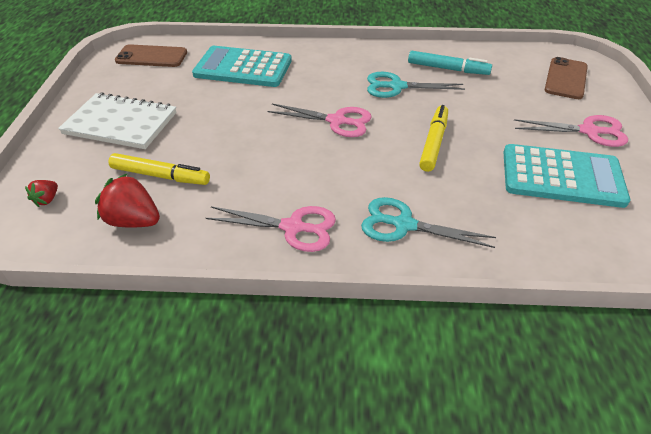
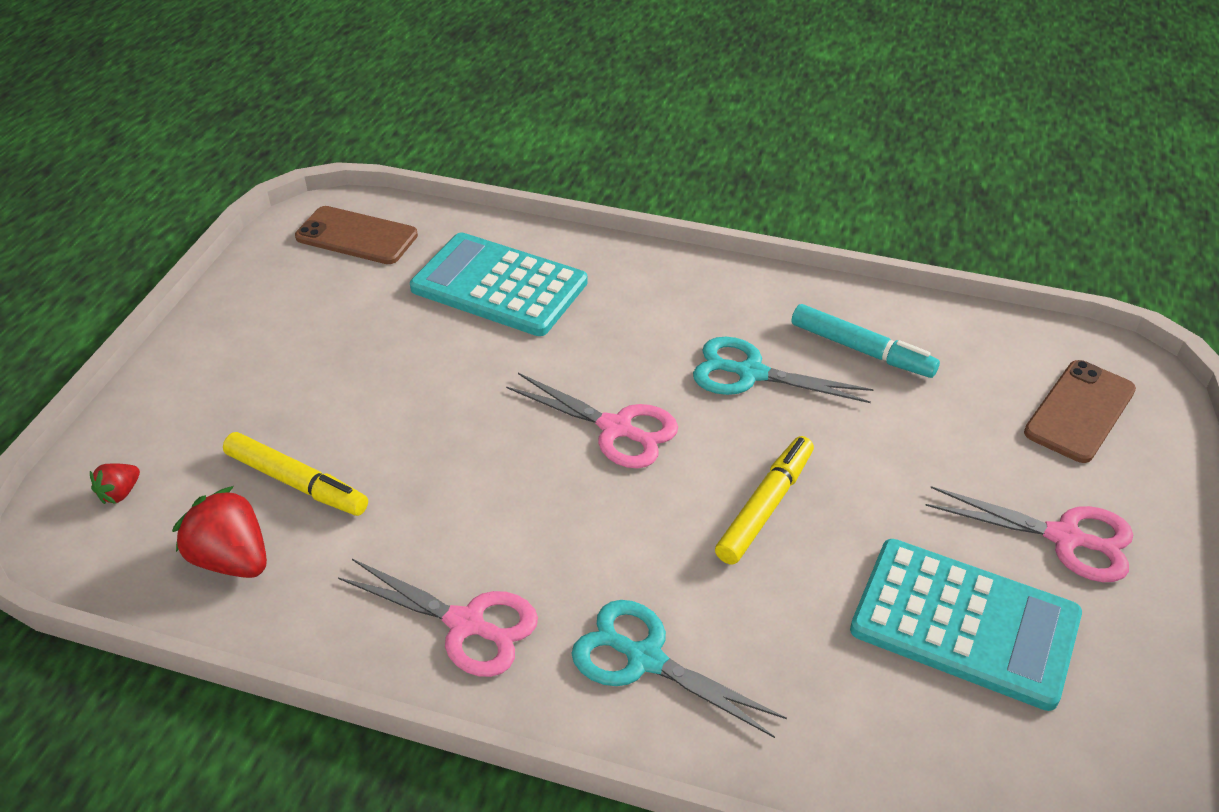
camera: 15 degrees right, 0 degrees up
white notebook [58,92,176,149] -> none

